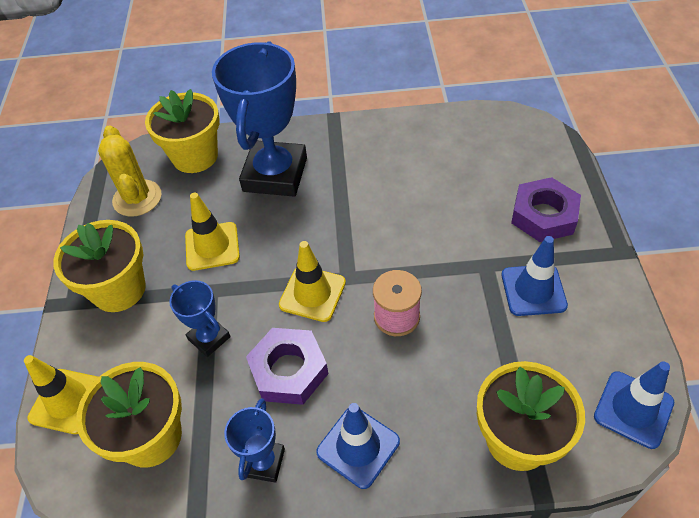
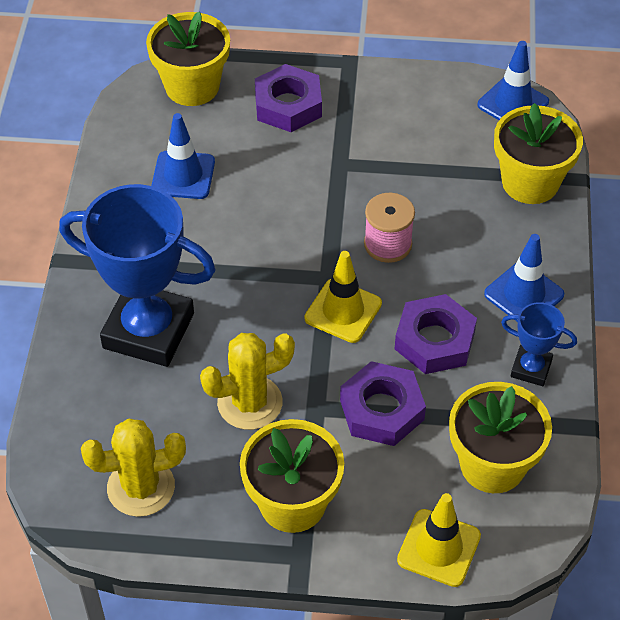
camera: 85 degrees left, 0 degrees up
yellow flower pot [145,89,220,173] -> yellow flower pot moved to [146,12,230,106]
blue trophy [169,280,231,357] -> purple nut [340,361,426,446]
yellow traffic cone [185,193,240,271] -> yellow cactus [200,333,295,430]
blue traffic cone [502,236,568,316] -> blue traffic cone moved to [151,113,215,199]

